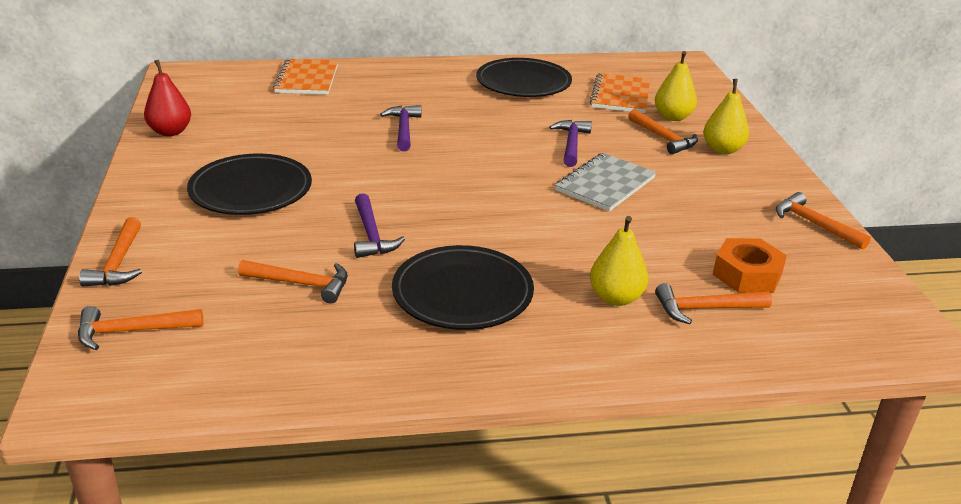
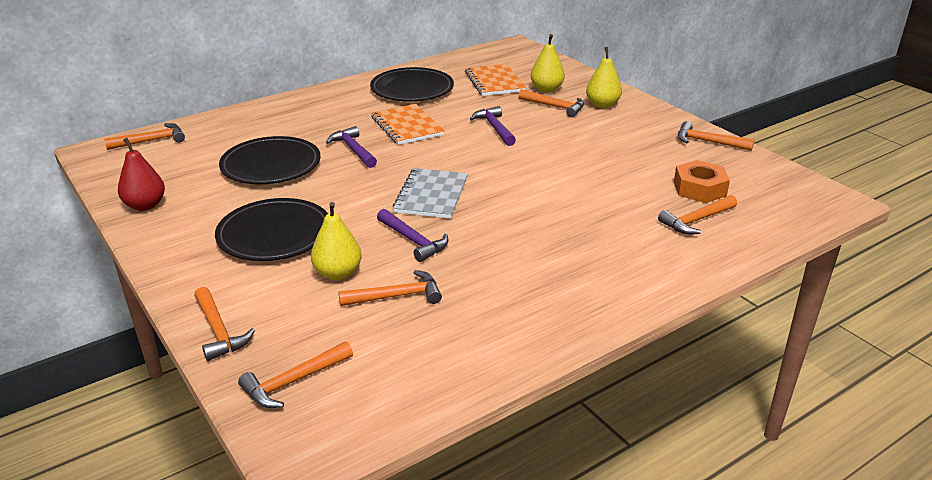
camera: 25 degrees left, 0 degrees up
orange notebook [273,59,338,95] -> orange notebook moved to [371,104,445,145]
black plate [392,245,534,330] -> black plate moved to [219,136,321,184]
grey notebook [555,153,656,211] -> grey notebook moved to [393,168,468,219]
yellow pear [590,216,648,306] -> yellow pear moved to [311,202,362,280]
none -> orange hammer [104,123,185,150]

